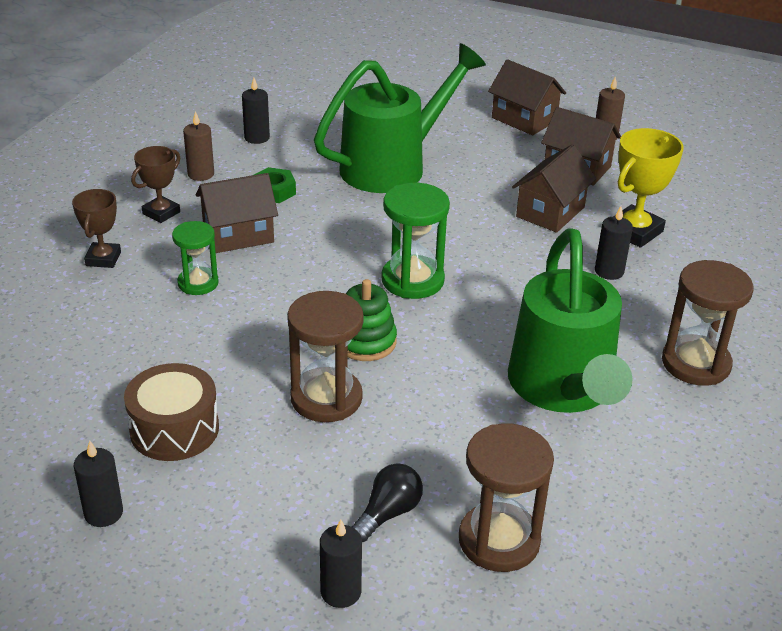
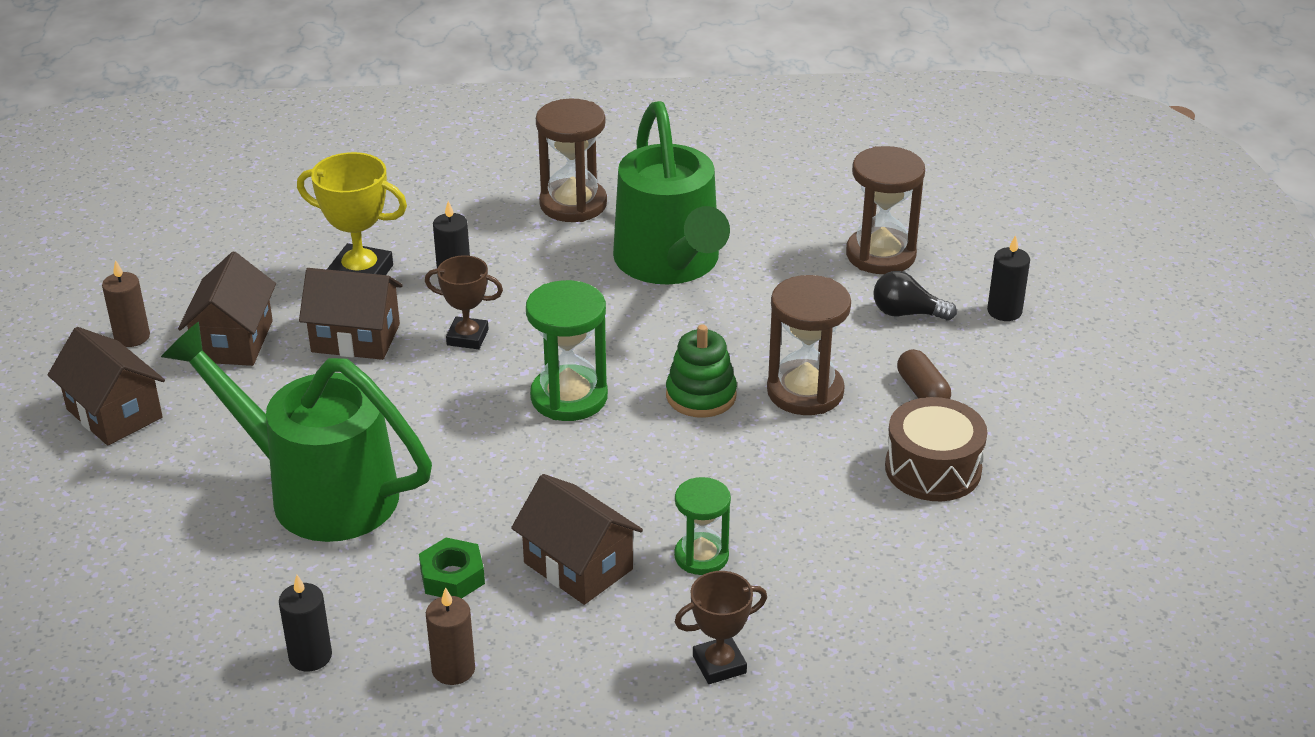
camera: 115 degrees left, 0 degrees up
black candle [74,440,123,527] -> none
brown trophy [131,146,180,223] -> brown trophy moved to [425,255,503,349]
brown house [488,59,566,135] -> brown house turned 60 degrees counterclockwise [48,327,165,446]
green watering can [508,228,632,413] -> green watering can turned 105 degrees clockwise [613,101,730,284]
none -> brown capsule [897,349,951,399]

